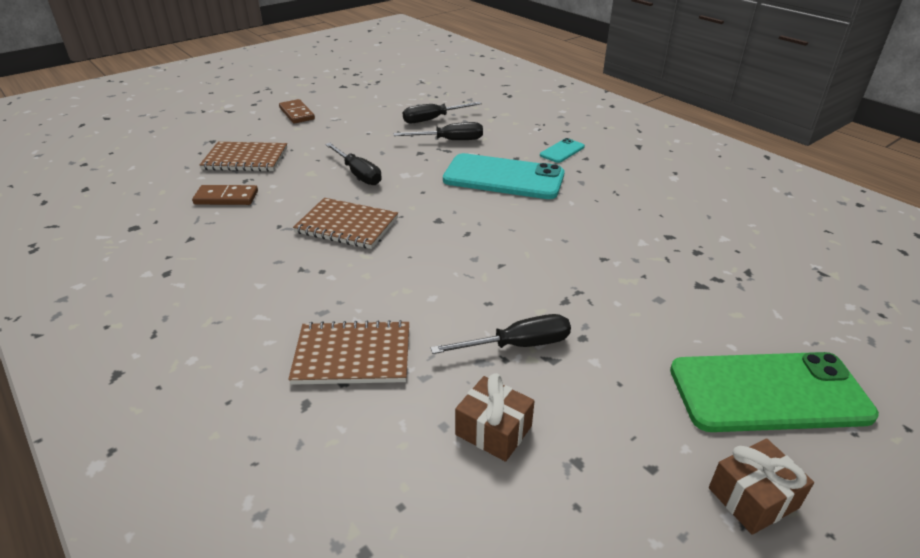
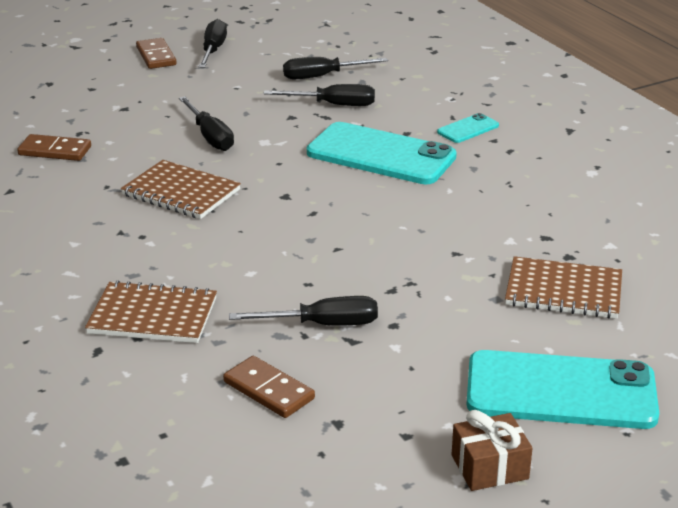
camera: 10 degrees right, 5 degrees down
brown notebook [200,142,287,172] -> brown notebook moved to [505,256,622,319]
brown gift [455,373,535,462] -> brown domino [223,356,315,418]
green phone [670,352,879,432] -> turquoise phone [466,350,659,429]
none -> black screwdriver [199,19,227,68]

